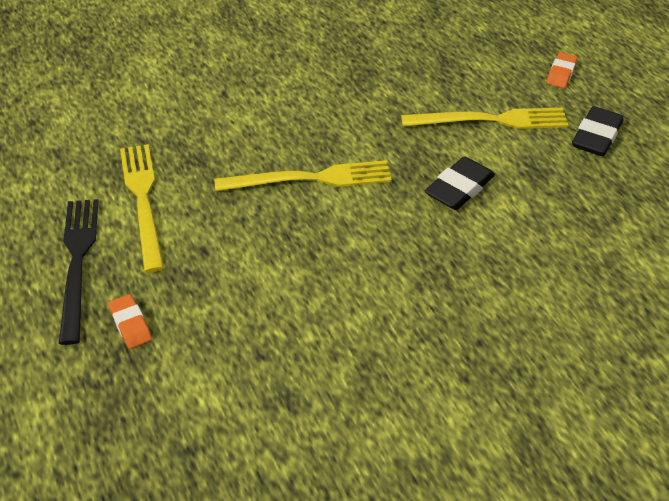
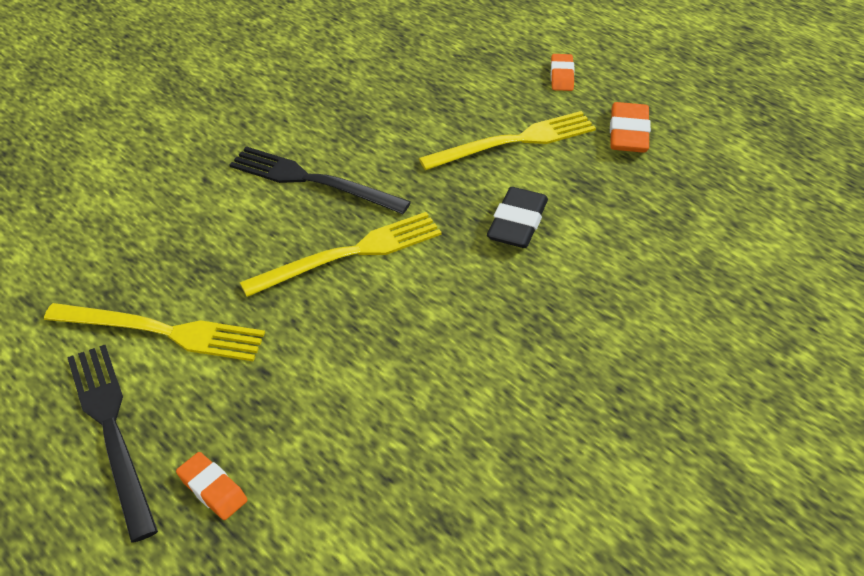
camera: 20 degrees left, 0 degrees up
yellow fork [120,144,164,273] -> yellow fork turned 135 degrees clockwise [44,303,265,362]
black eraser [572,106,623,156] -> orange eraser [610,102,651,153]
none -> black fork [229,146,411,214]

